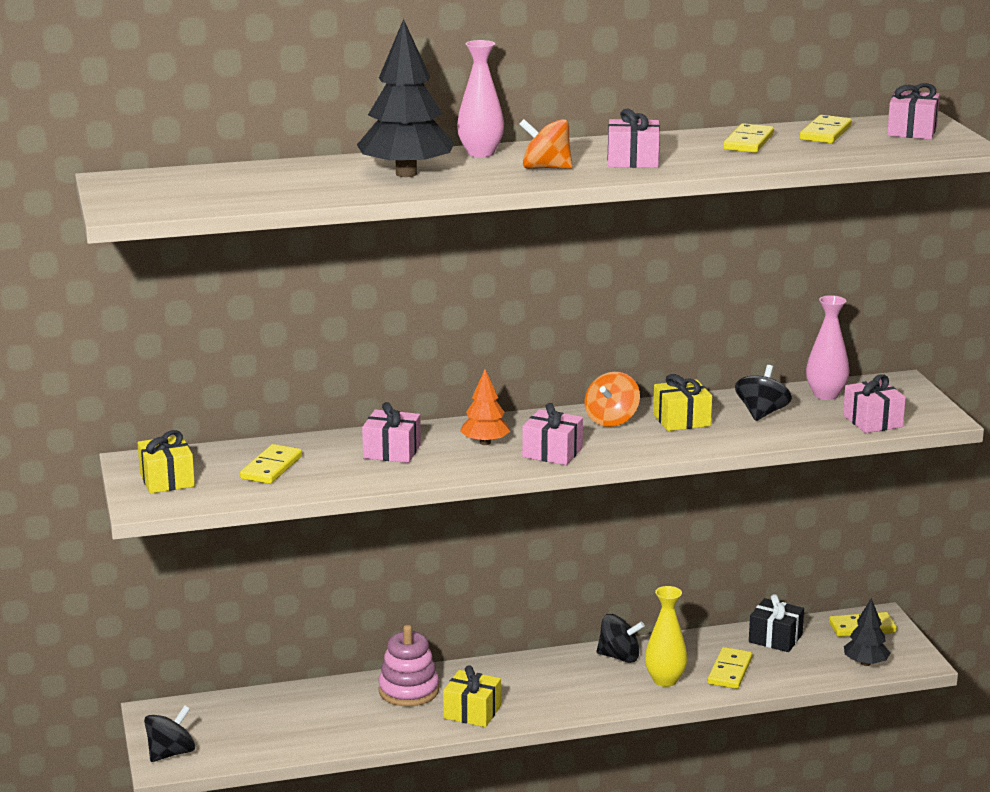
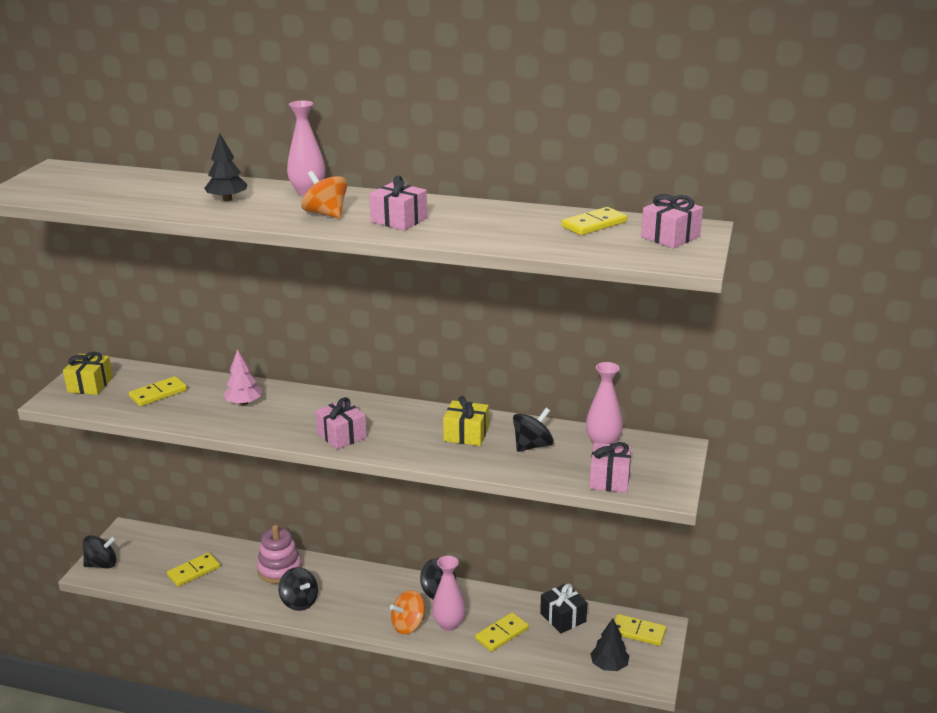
camera: 30 degrees right, 5 degrees up
black tree [357,19,454,177] -> black tree [204,133,248,201], size x0.55
pink gift [362,402,421,463] -> pink tree [223,349,262,405]
yellow gift [443,665,501,727] -> black spinning top [278,567,318,611]
orange tree [460,369,510,445] -> none
orange spinning top [585,372,640,427] -> orange spinning top moved to [390,590,425,634]
yellow vase [645,586,687,687] -> pink vase [432,556,466,631]
yellow domino [723,123,774,153] -> yellow domino moved to [167,553,220,587]

